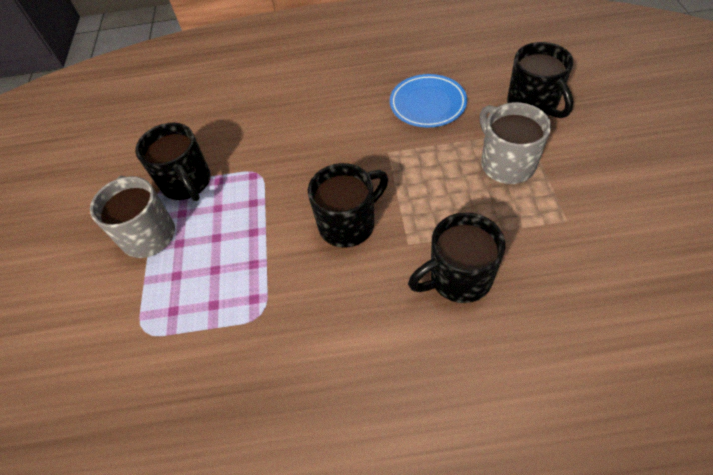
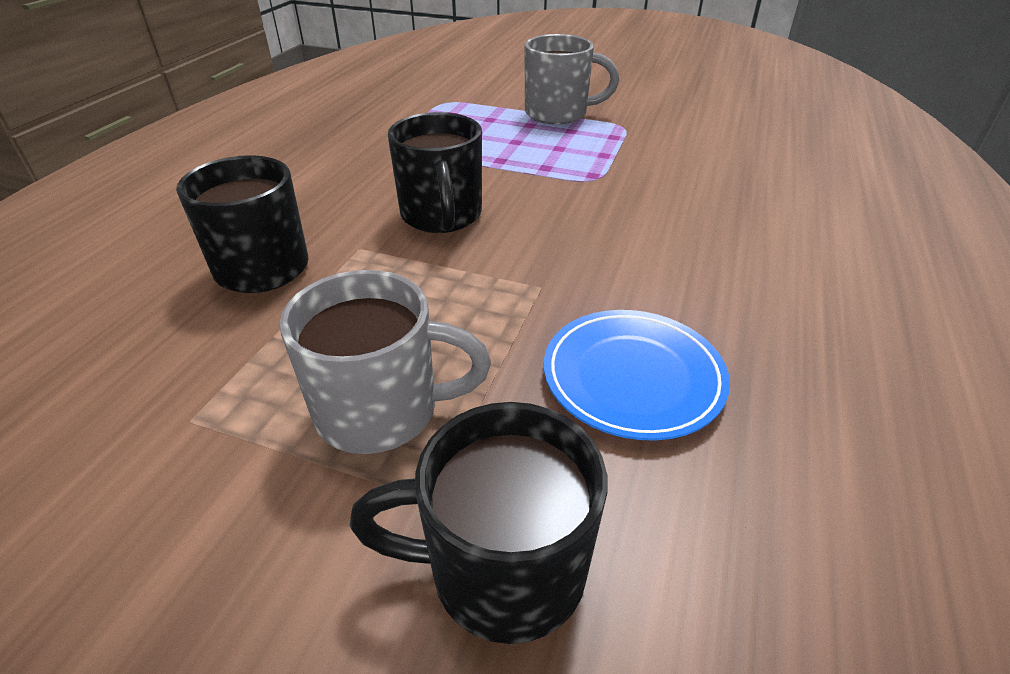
camera: 110 degrees right, 15 degrees down
black mug [135,123,211,201] -> none

